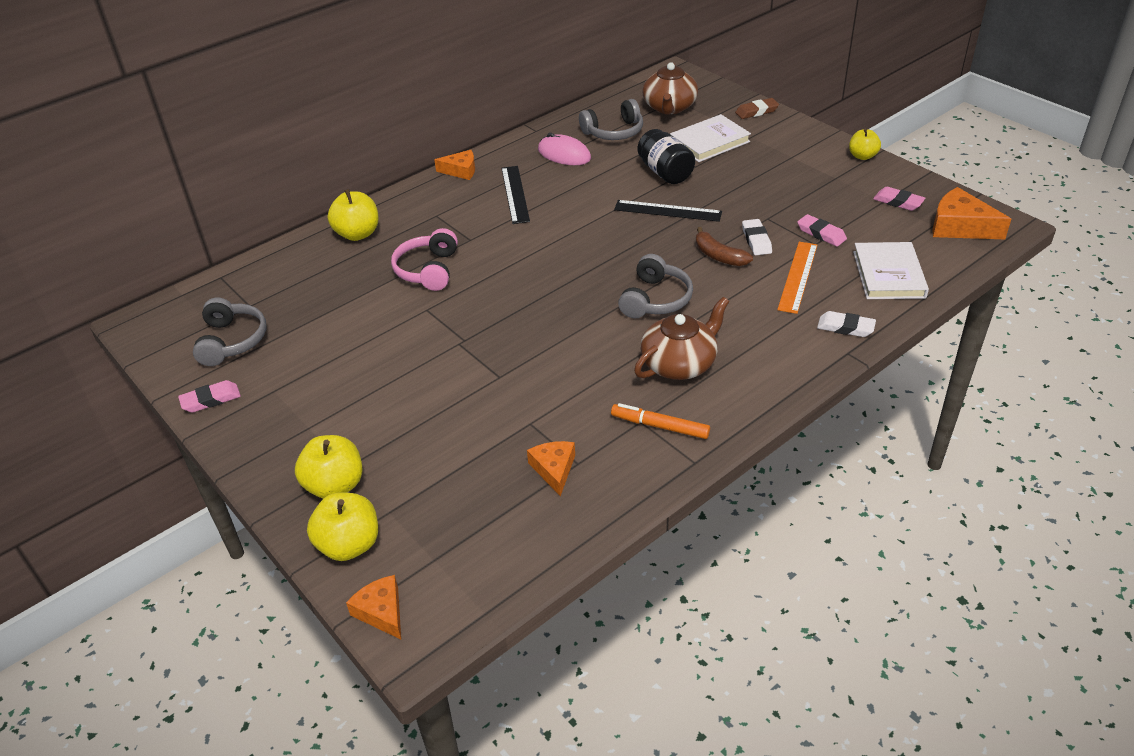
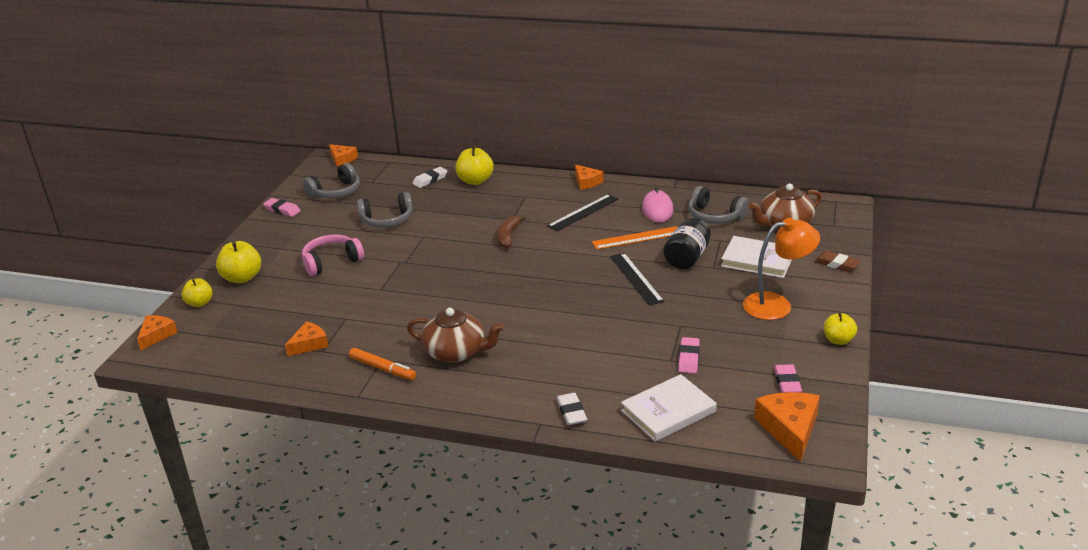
camera: 55 degrees right, 10 degrees down
yellow apple [307,493,378,561] -> yellow apple [181,278,213,307], size x0.66
pink headphones [391,228,458,291] -> pink headphones moved to [302,235,364,276]
orange marker [611,403,710,439] -> orange marker turned 135 degrees clockwise [349,348,416,380]
grey headphones [618,254,693,318] -> grey headphones moved to [357,192,413,228]
brown banana [696,227,753,266] -> brown banana moved to [497,215,526,248]
white eraser [742,219,772,255] -> white eraser moved to [412,167,447,188]
orange ruler [777,242,817,314] -> orange ruler moved to [592,226,677,250]
none -> orange cheese [329,144,358,167]
none -> orange lamp [743,218,820,320]

